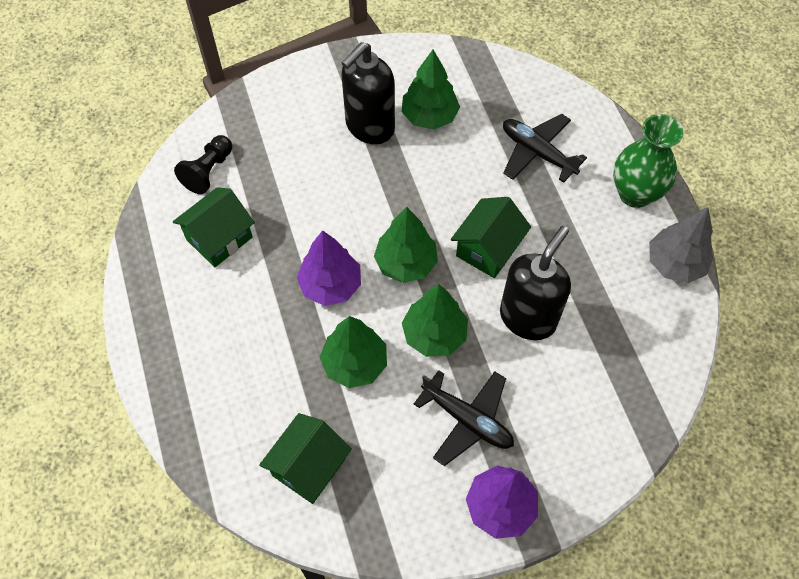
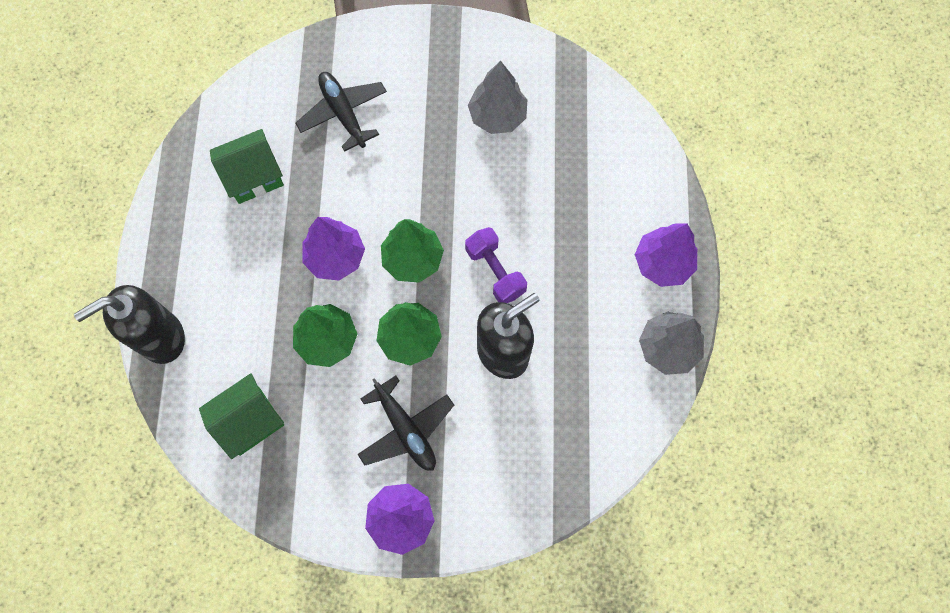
camera: 20 degrees right, 10 degrees up
black pawn [174,135,232,194] -> none
black soap dispenser [342,42,395,144] -> black soap dispenser moved to [74,285,185,364]
green tree [402,50,460,129] -> grey tree [468,61,527,134]
green house [451,197,531,278] -> purple dumbbell [465,227,527,303]
black plane [503,114,587,183] -> black plane moved to [295,72,387,152]
green vase [613,114,683,208] -> purple tree [635,223,697,287]

